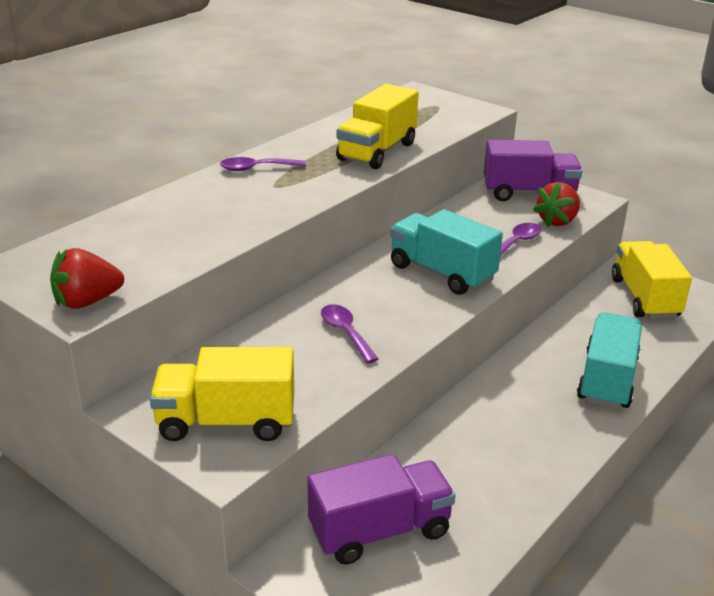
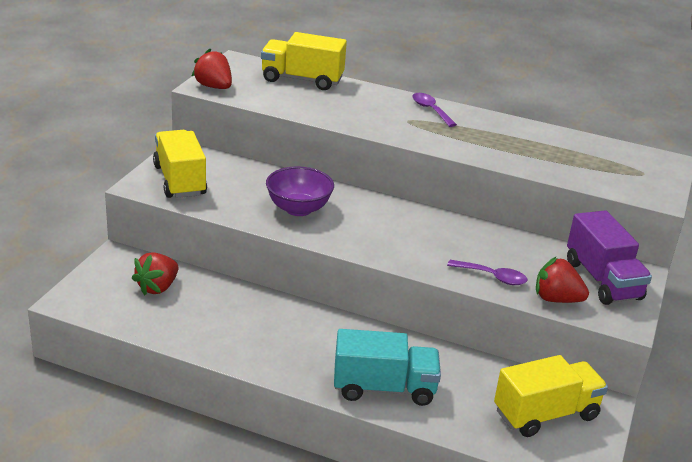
camera: 70 degrees right, 0 degrees up
purple truck [307,454,455,565] -> red strawberry [132,252,178,296]
purple spoon [321,304,378,363] -> purple bowl [266,166,334,216]
yellow truck [336,84,419,169] -> yellow truck moved to [261,32,347,90]
turquoise truck [390,209,503,295] -> none

